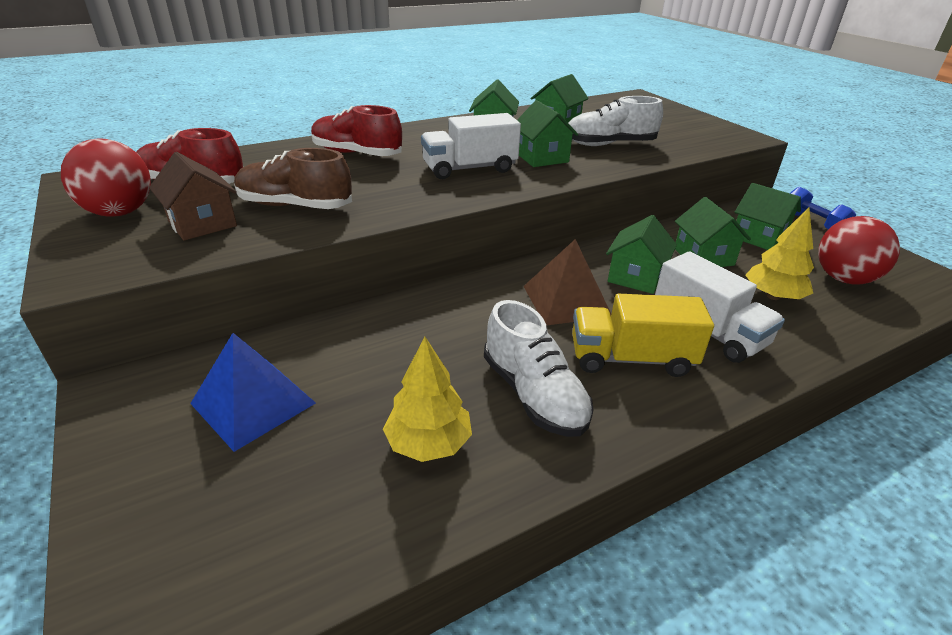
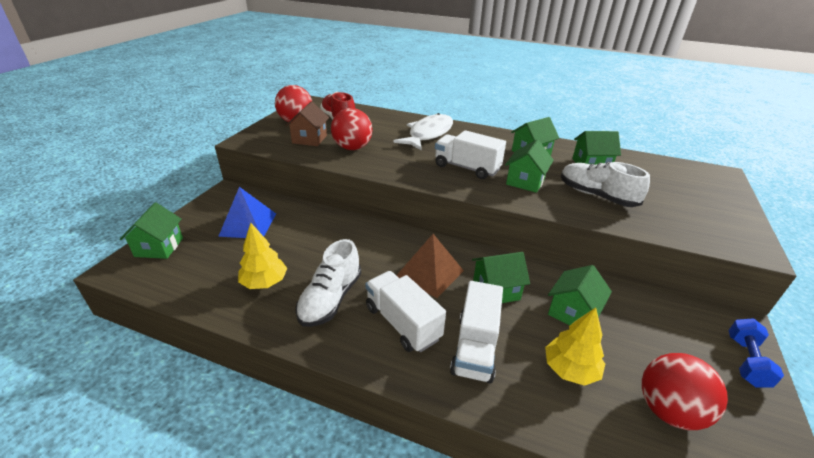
camera: 50 degrees right, 0 degrees up
brown shoe [234,148,352,209] -> red ball [331,108,372,150]
red shoe [311,105,402,156] -> white fish [393,113,453,151]
yellow truck [572,294,714,377] -> white truck [365,271,446,352]
green house [735,183,801,250] -> green house moved to [120,203,183,259]

